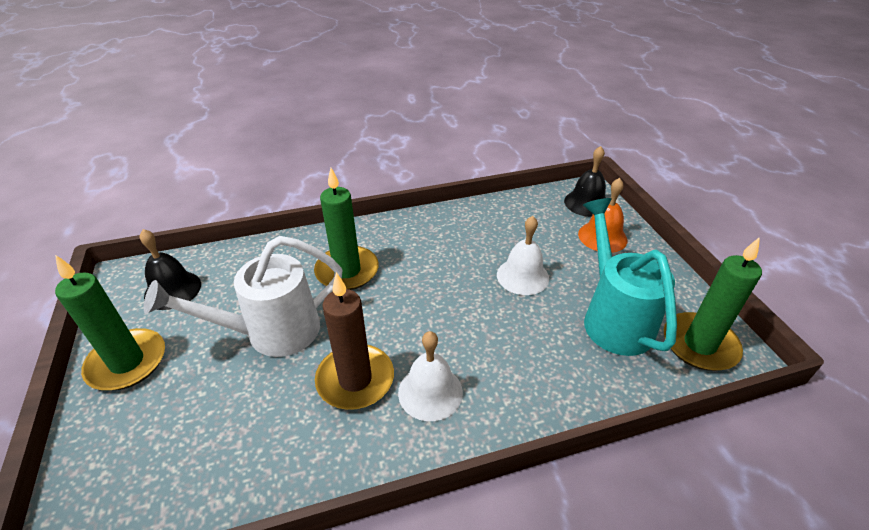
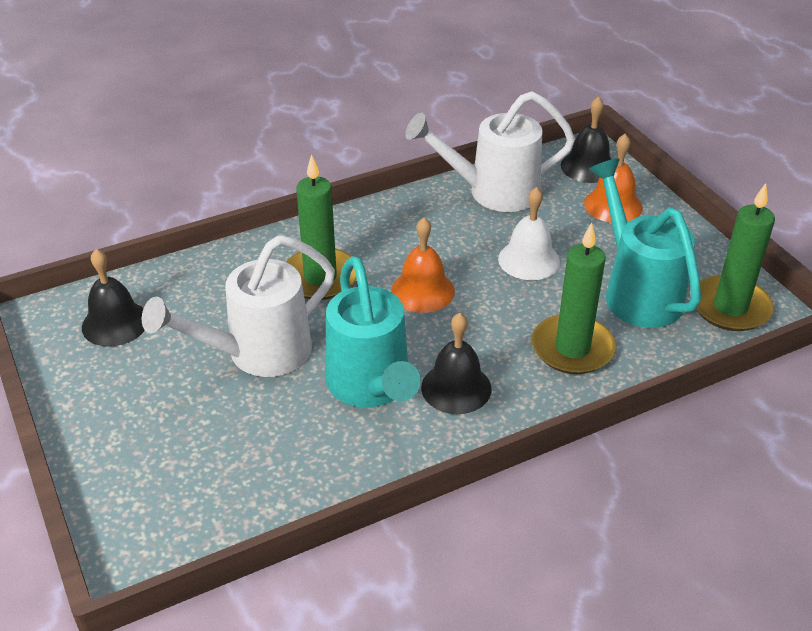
camera: 10 degrees left, 0 degrees up
green candle [55,255,165,390] -> green candle moved to [532,223,616,374]
brown candle [315,272,394,410] -> turquoise watering can [325,256,421,407]
white bell [398,331,463,421] -> black bell [421,313,491,414]
none -> orange bell [391,217,455,313]
none -> white watering can [405,91,575,212]

